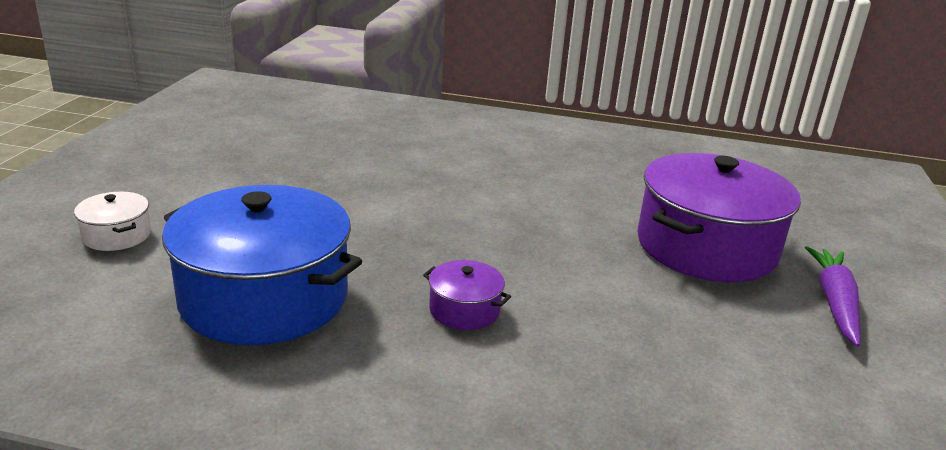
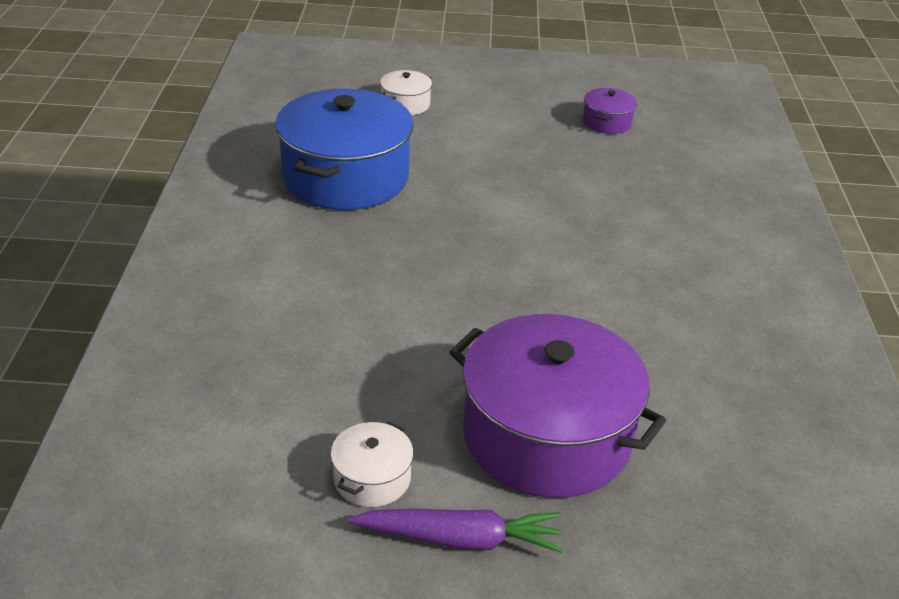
camera: 80 degrees right, 10 degrees up
purple pot [423,260,511,330] -> purple pot moved to [583,88,637,134]
none -> white pot [330,422,414,507]

